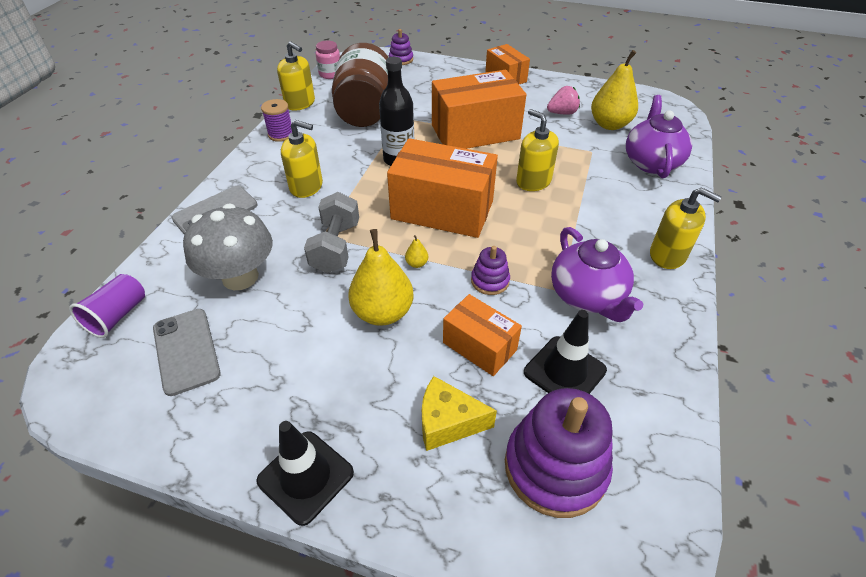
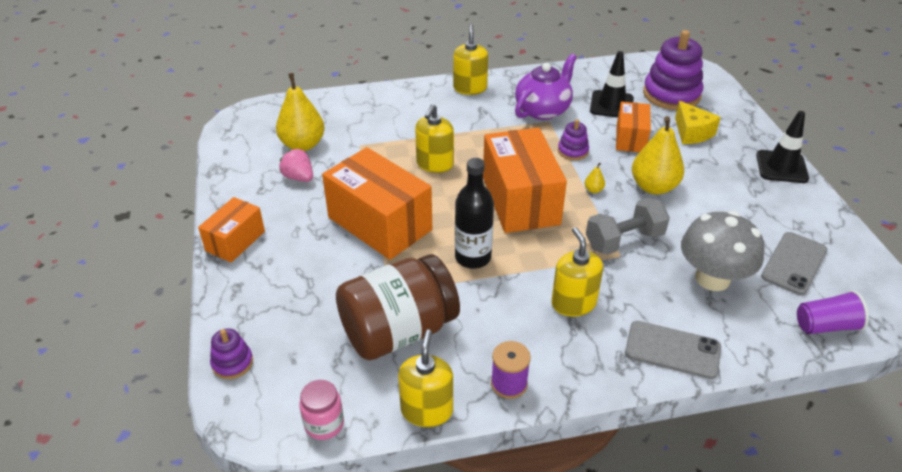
camera: 120 degrees left, 5 degrees down
purple teapot [626,95,692,178] -> none

